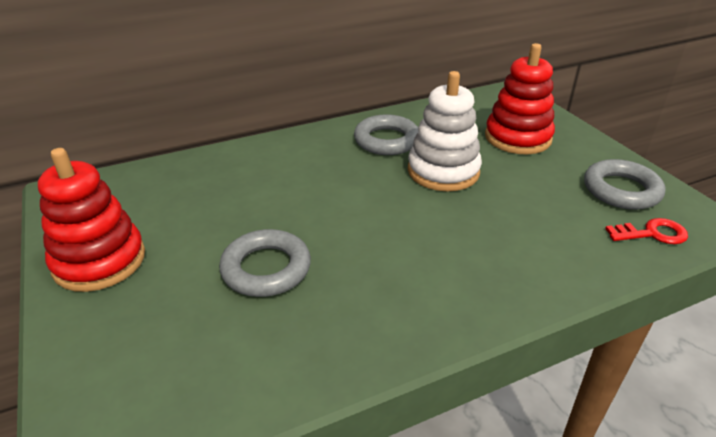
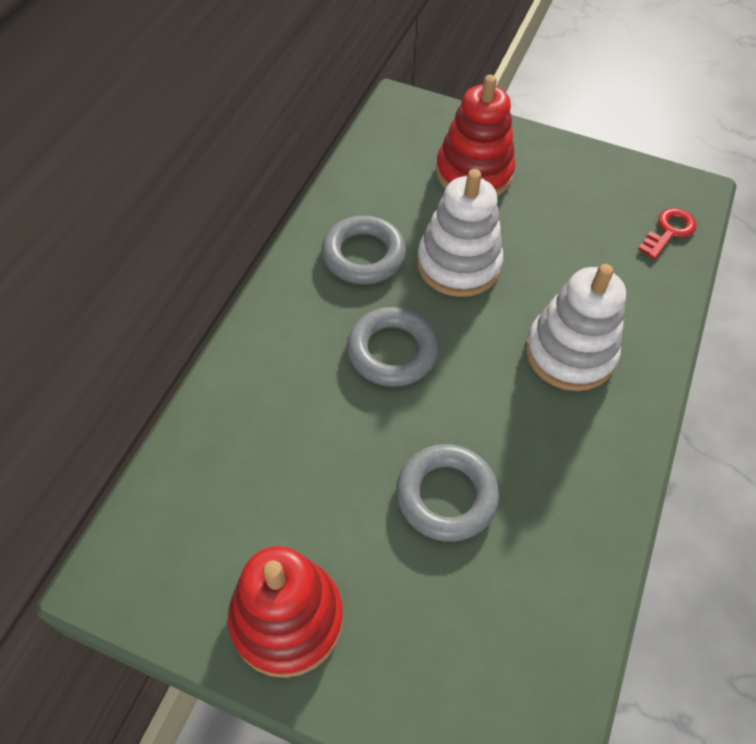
camera: 45 degrees left, 20 degrees up
grey ring [584,159,666,210] -> grey ring moved to [347,307,439,387]
none -> white stacking toy [526,264,626,391]

